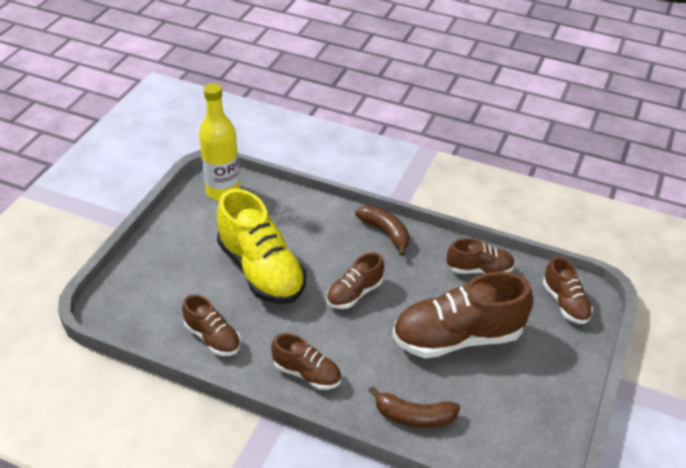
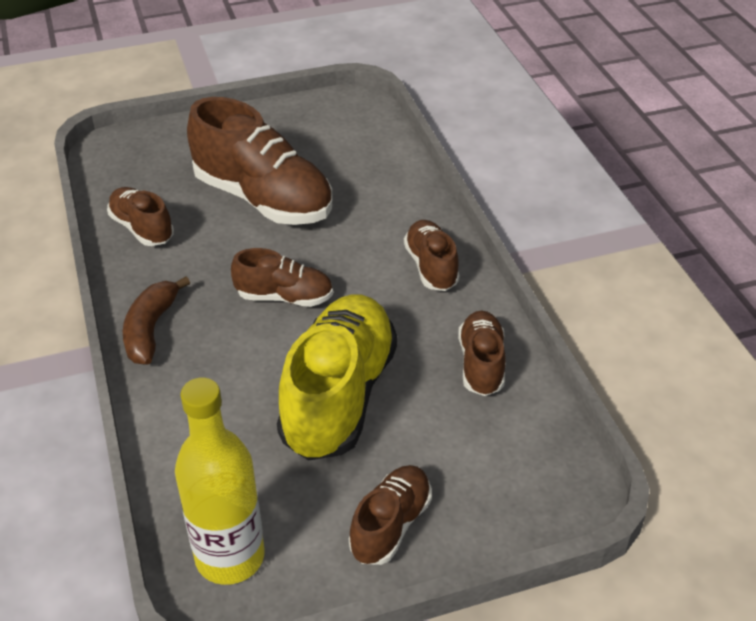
camera: 130 degrees left, 0 degrees up
brown banana [369,386,460,428] -> none
brown shoe [543,257,593,324] -> brown shoe moved to [349,465,432,565]

